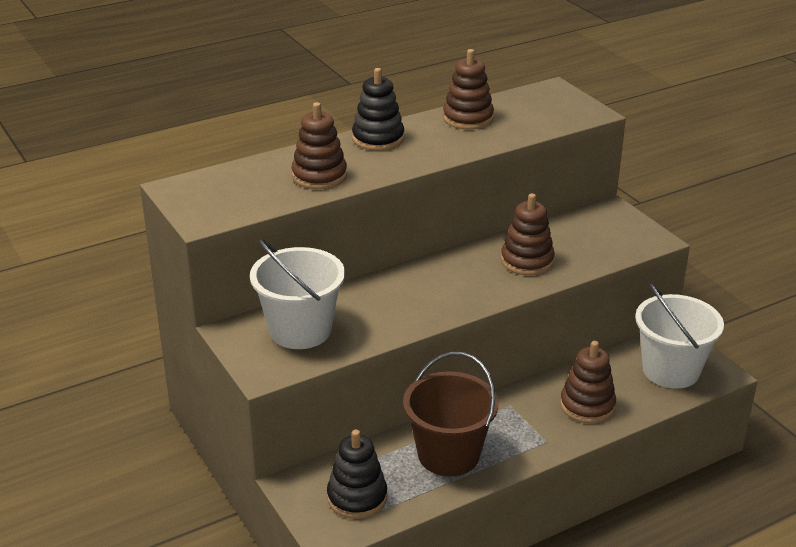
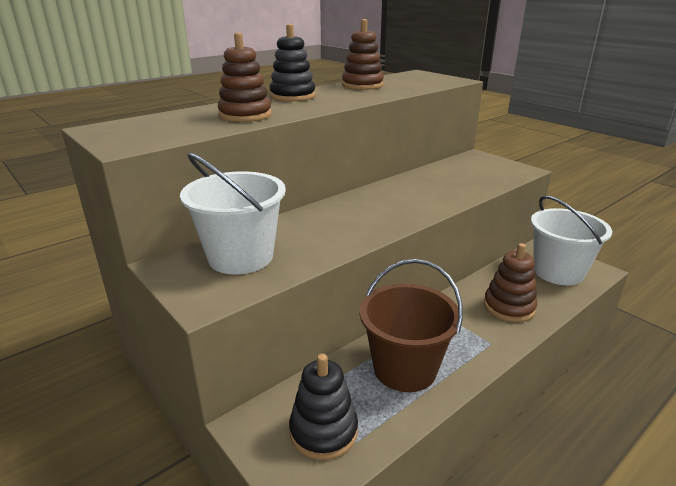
camera: 10 degrees left, 5 degrees down
brown stacking toy [501,193,555,275] -> none

